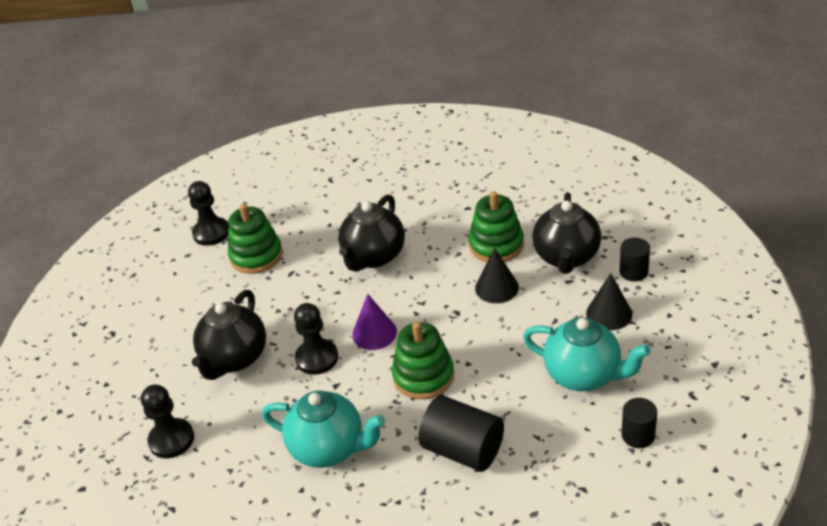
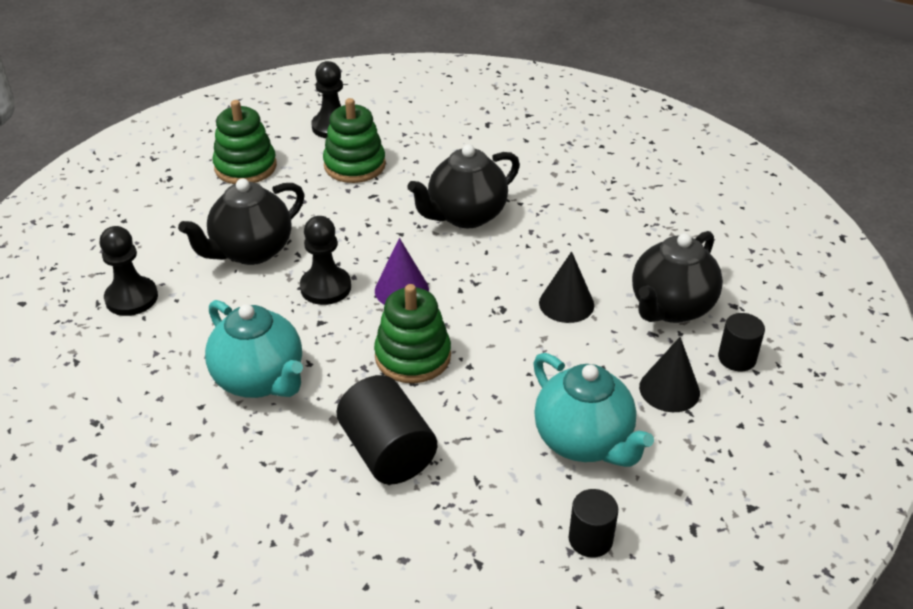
camera: 25 degrees right, 0 degrees up
green stacking toy [469,191,524,262] -> green stacking toy moved to [213,100,277,184]

